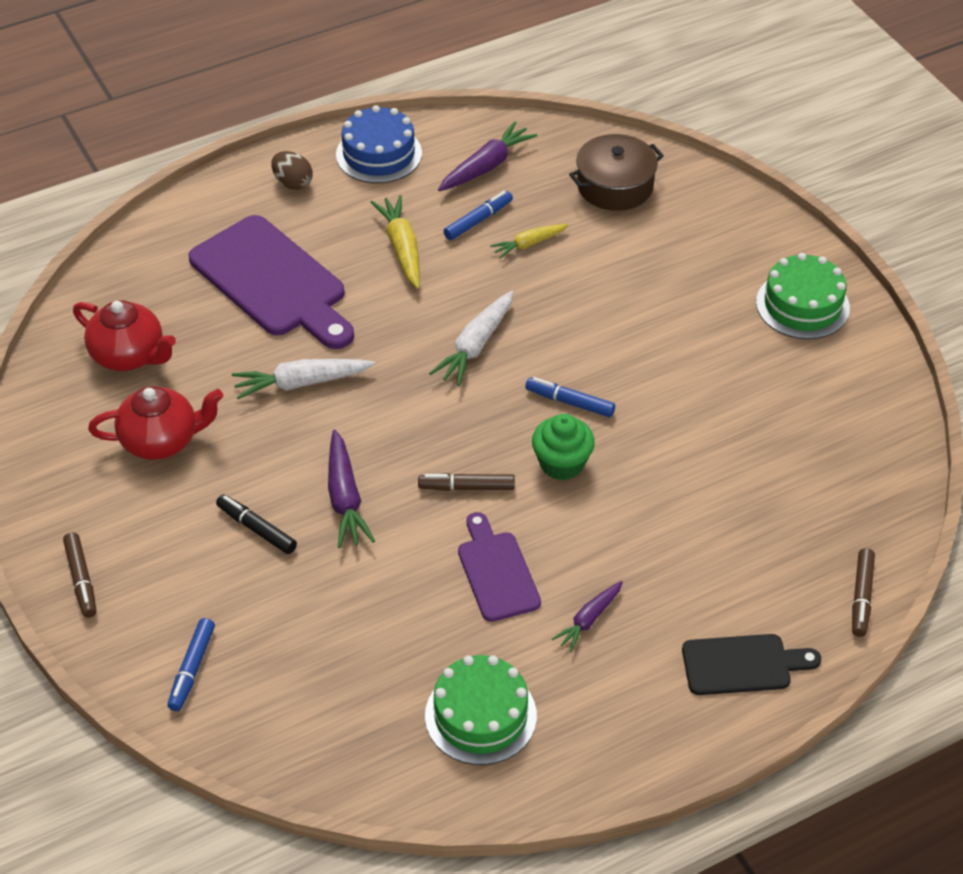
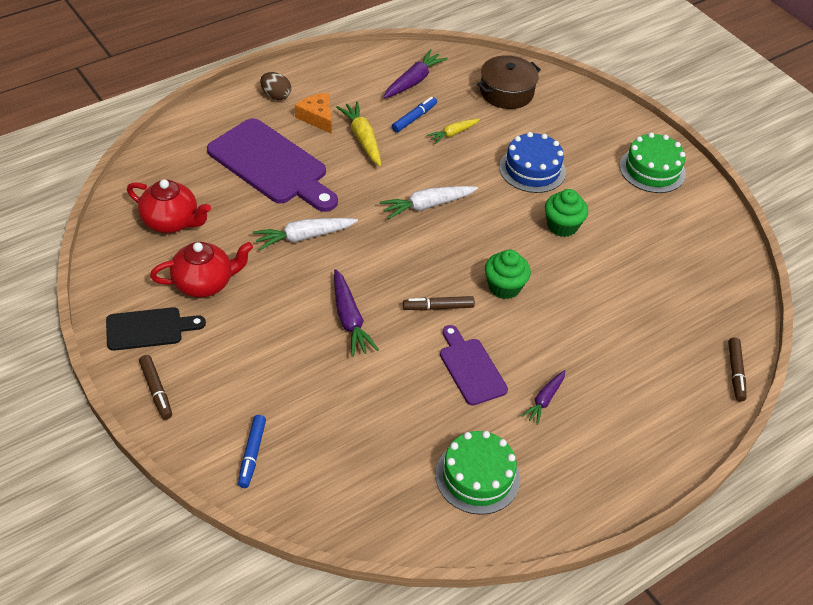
camera: 10 degrees left, 0 degrees up
black marker [216,494,297,554] -> none
blue cake [336,105,422,183] -> blue cake moved to [499,132,566,193]
white carrot [429,291,513,386] -> white carrot turned 45 degrees clockwise [380,186,478,219]
blue marker [525,377,615,417] -> none
black cutting board [682,634,821,695] -> black cutting board moved to [106,307,206,351]
none -> orange cheese [295,93,332,134]
none -> green cupcake [545,189,588,237]

